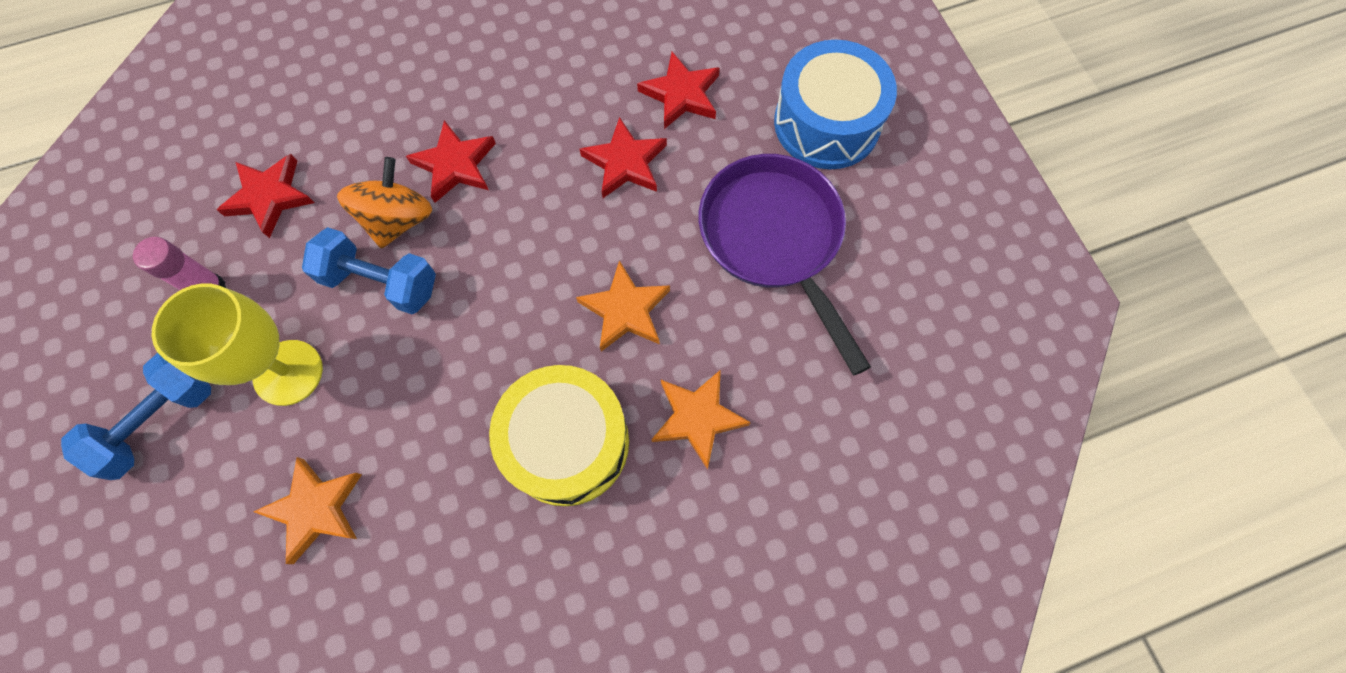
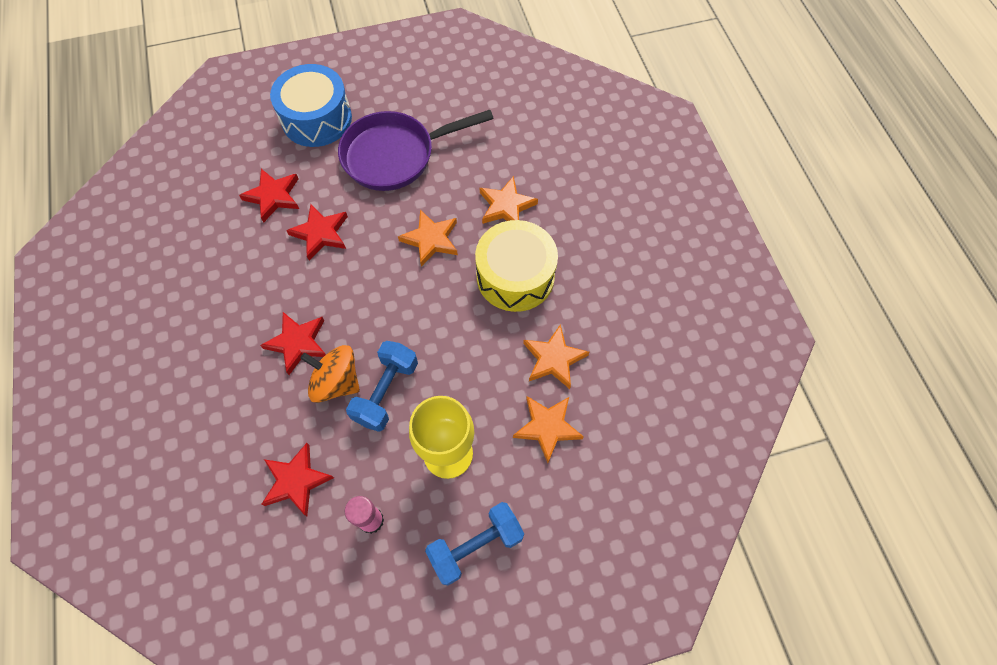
camera: 85 degrees left, 5 degrees down
blue dumbbell [61,353,211,480] -> blue dumbbell turned 75 degrees counterclockwise [425,502,524,586]
none -> orange star [523,324,589,389]

